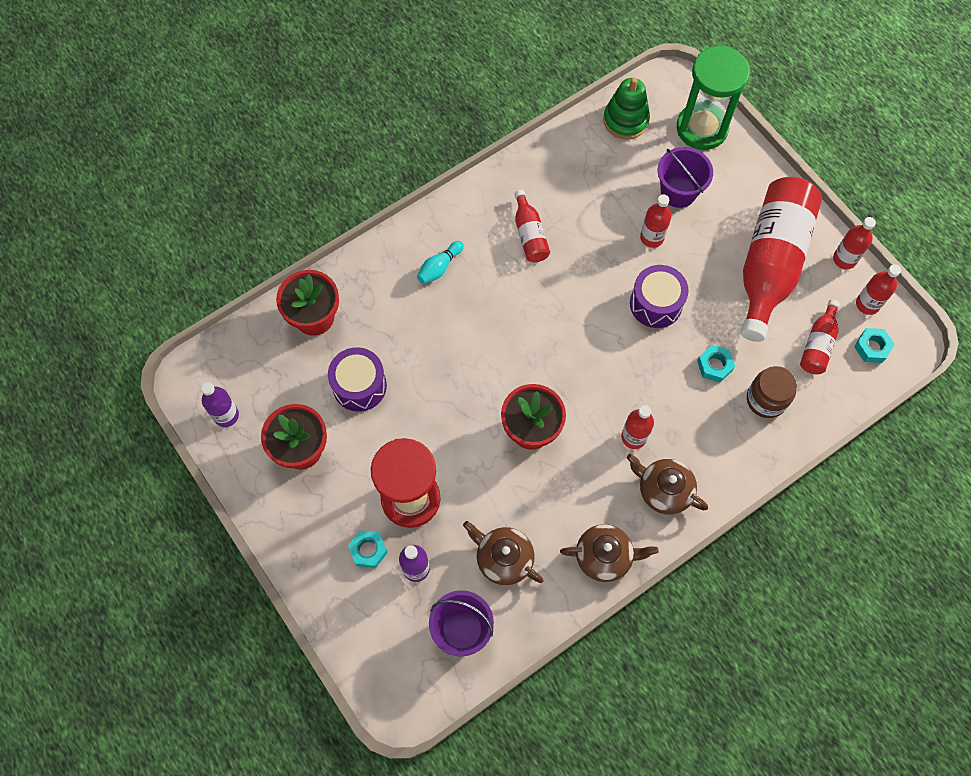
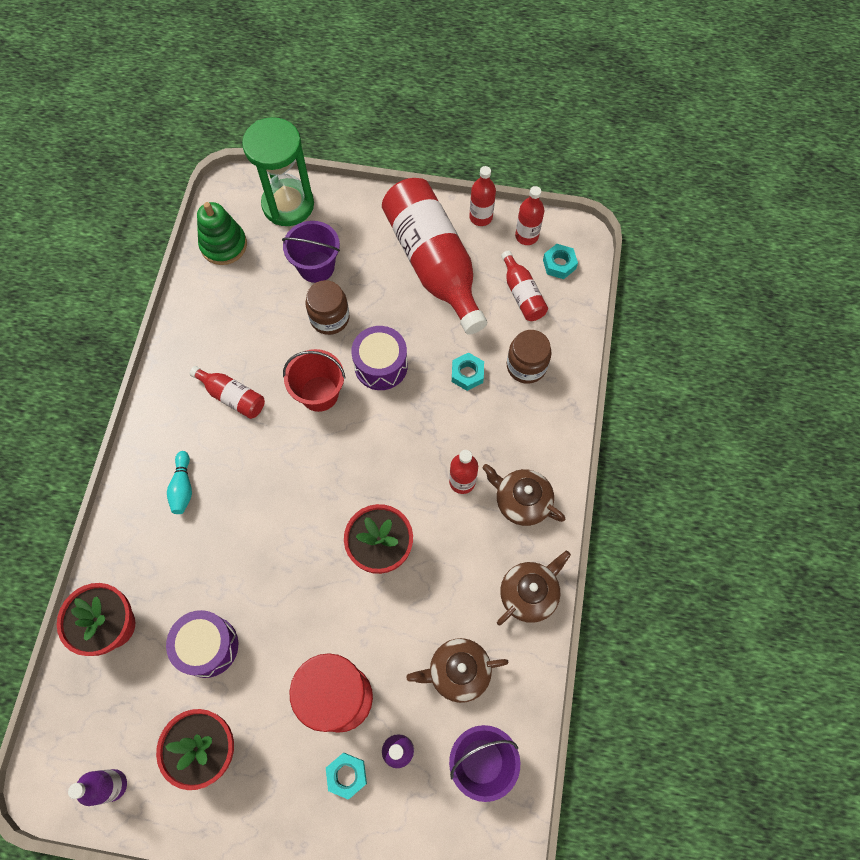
camera: 45 degrees left, 0 degrees up
brown teapot [627,454,708,515] -> brown teapot turned 45 degrees clockwise [482,464,565,526]
red bottle [640,194,672,248] -> brown jar [305,280,350,335]
none -> red bucket [283,349,346,412]

